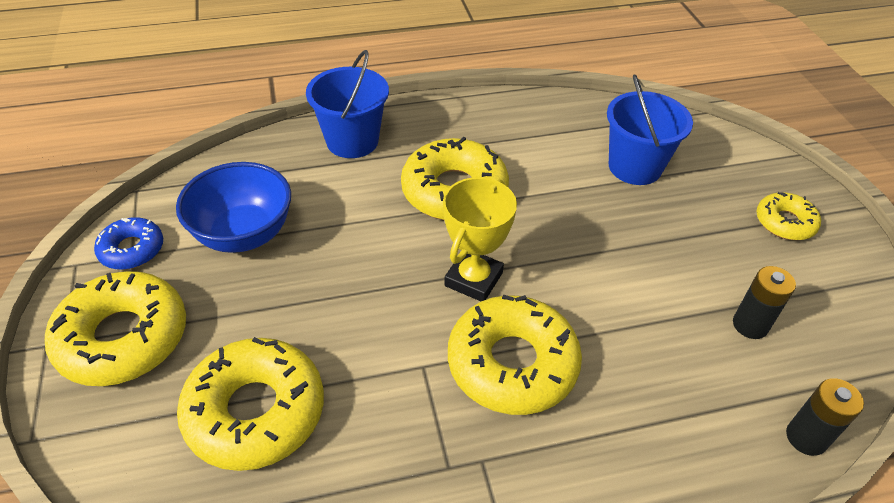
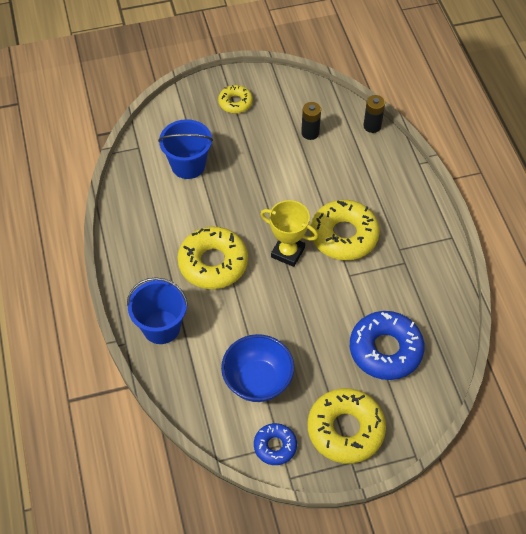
camera: 90 degrees left, 10 degrees up
yellow donut [177,337,324,471] -> blue donut [350,311,424,380]

